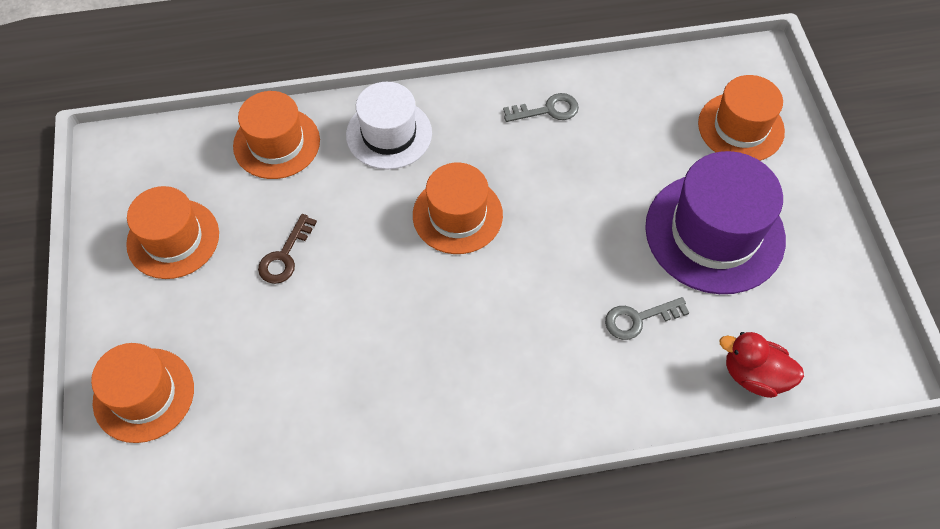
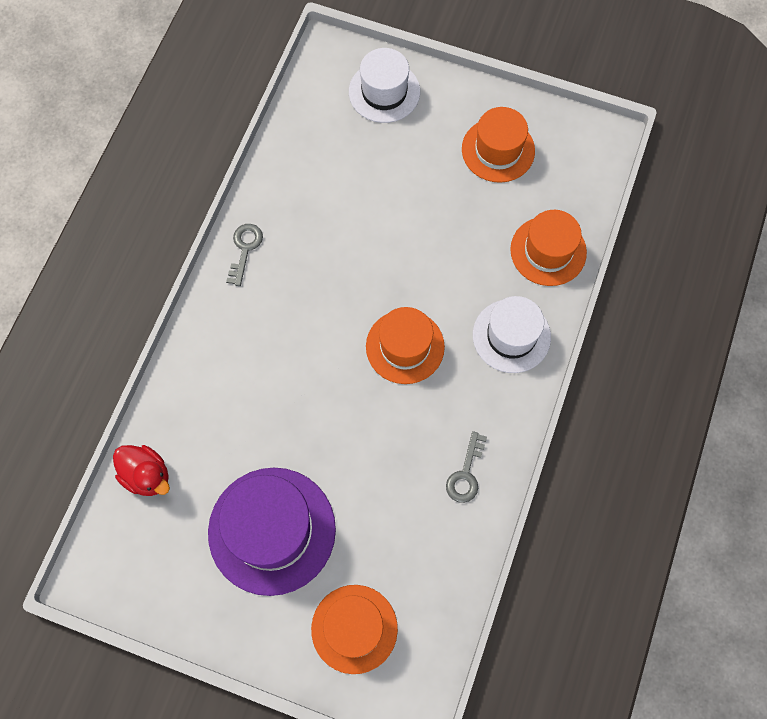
camera: 120 degrees right, 10 degrees up
orange hat [91,343,194,443] -> white hat [349,48,420,123]
brown key [258,214,317,284] -> none
grey key [605,297,689,340] -> grey key moved to [226,224,263,286]
red duck [720,332,804,398] -> red duck turned 75 degrees clockwise [113,445,170,496]

